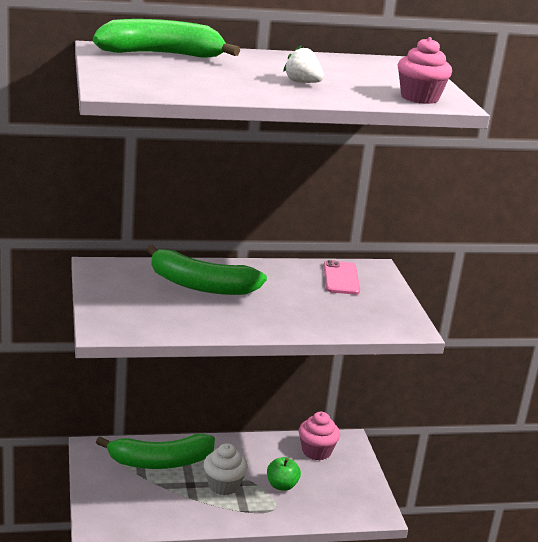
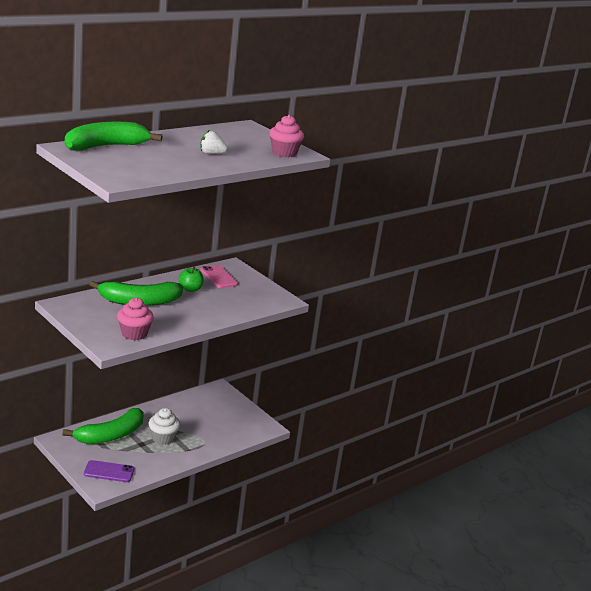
camera: 30 degrees left, 0 degrees up
green apple [267,457,301,491] -> green apple moved to [179,267,204,292]
pink cupcake [299,412,340,460] -> pink cupcake moved to [117,298,154,340]
none -> purple phone [84,460,134,482]

